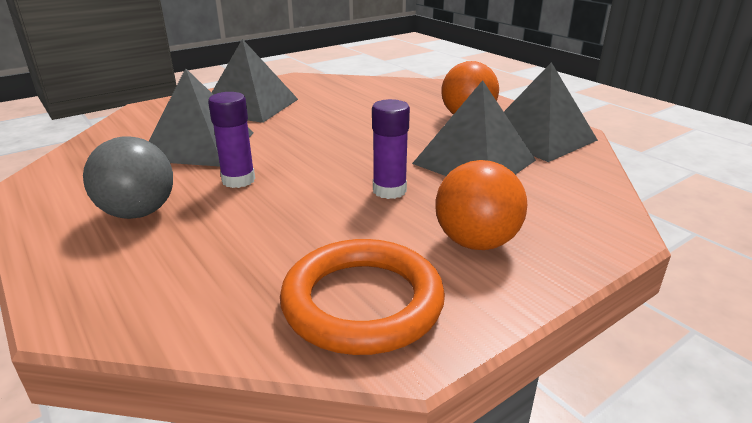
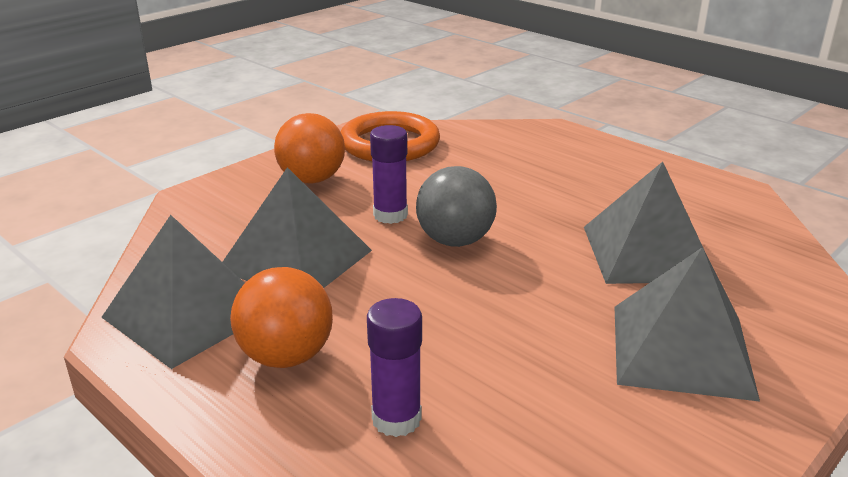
camera: 170 degrees right, 0 degrees up
grey ball [83,136,173,219] -> grey ball moved to [416,166,497,247]
purple glue stick [208,92,255,188] -> purple glue stick moved to [367,298,422,437]

